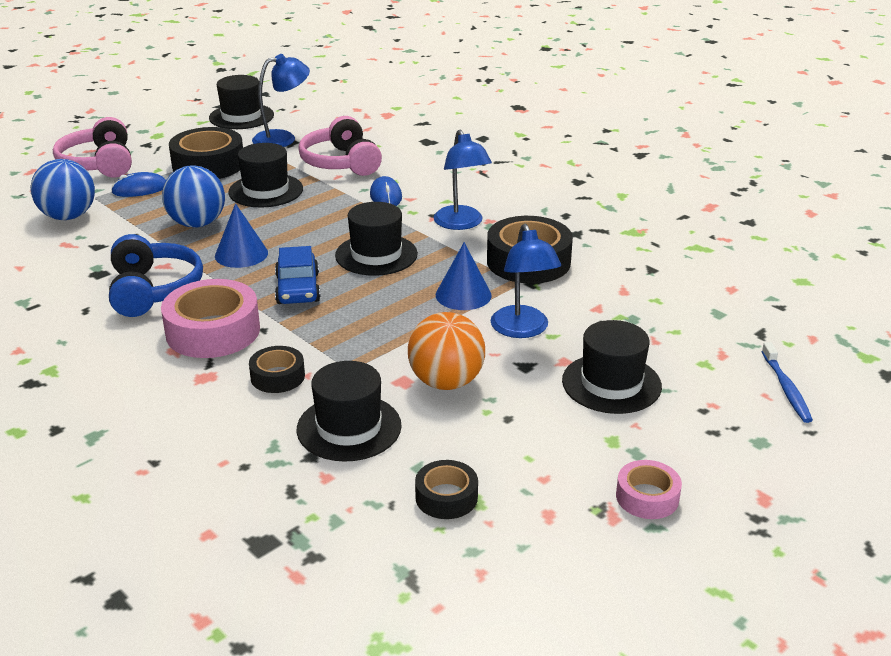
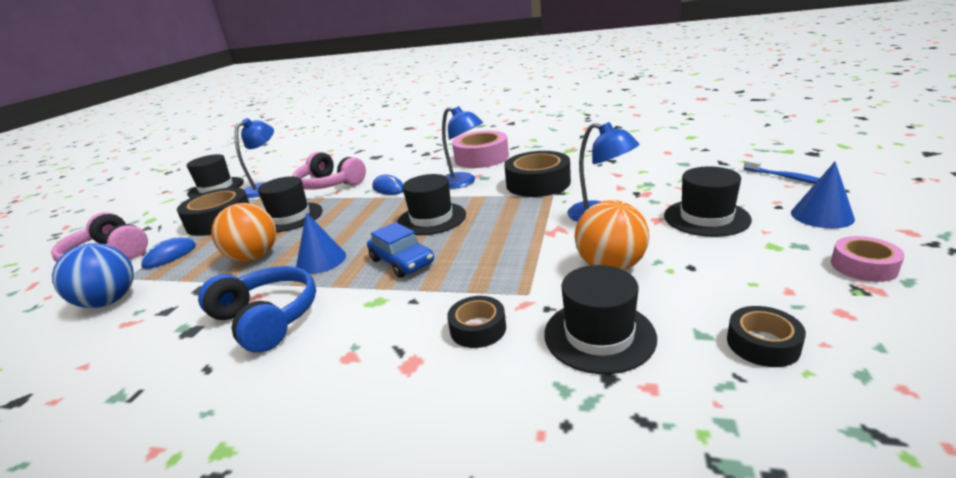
camera: 30 degrees left, 5 degrees down
pink tape [161,279,260,358] -> pink tape moved to [452,131,509,168]
blue ball [162,165,225,228] -> orange ball [211,203,276,262]
blue cone [436,242,492,310] -> blue cone moved to [791,162,855,228]

